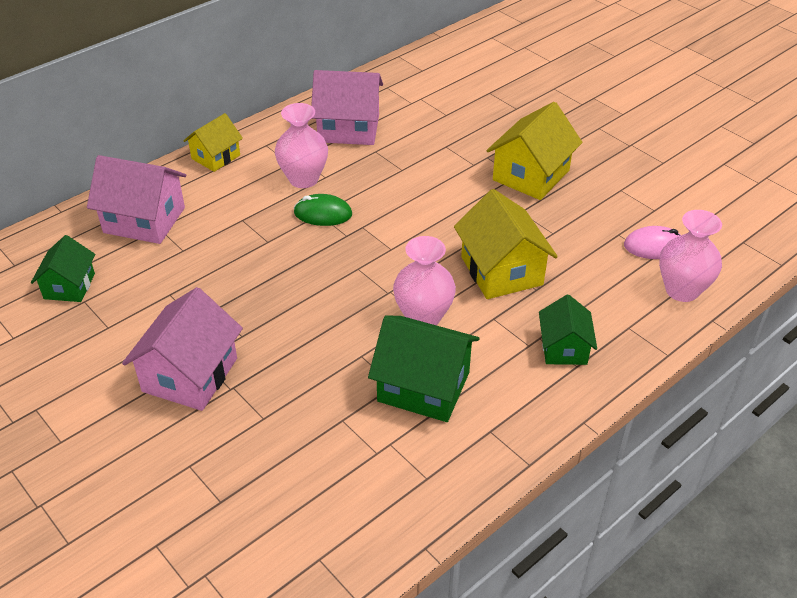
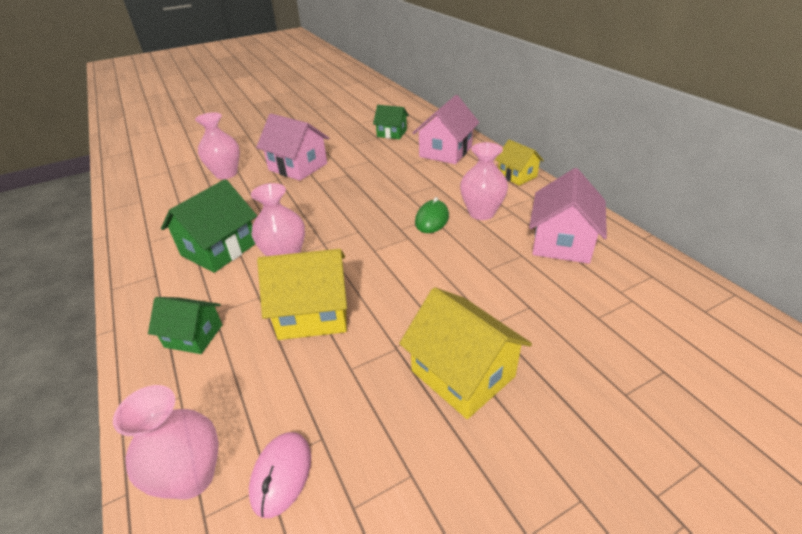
camera: 105 degrees right, 5 degrees down
none -> pink vase [195,113,240,179]

